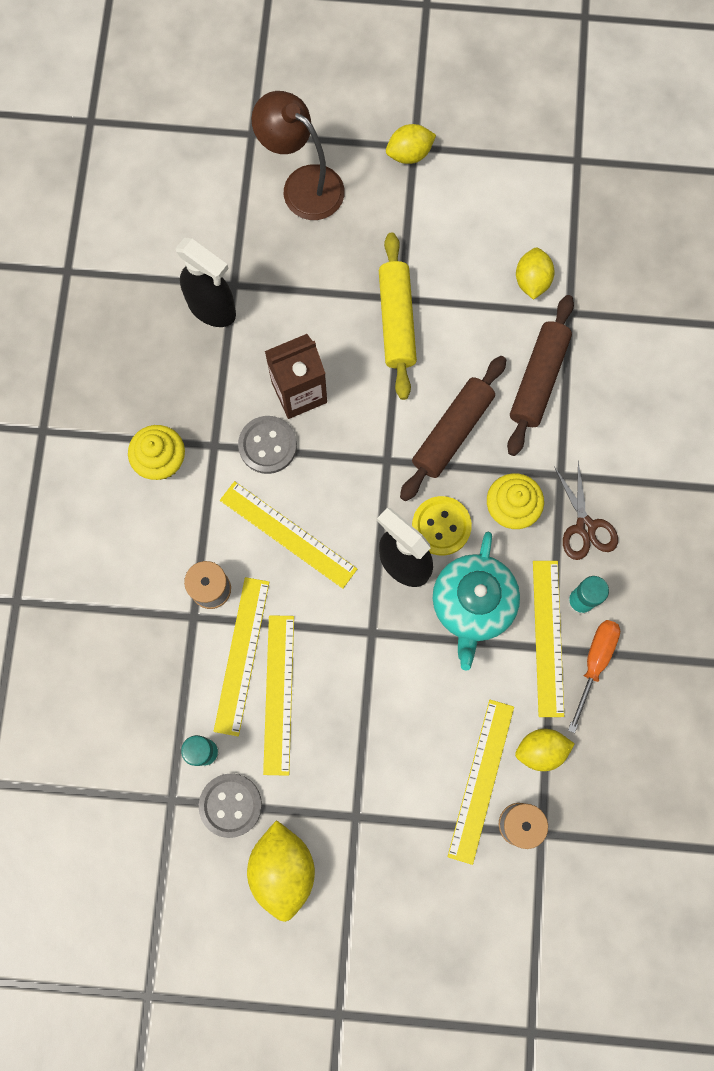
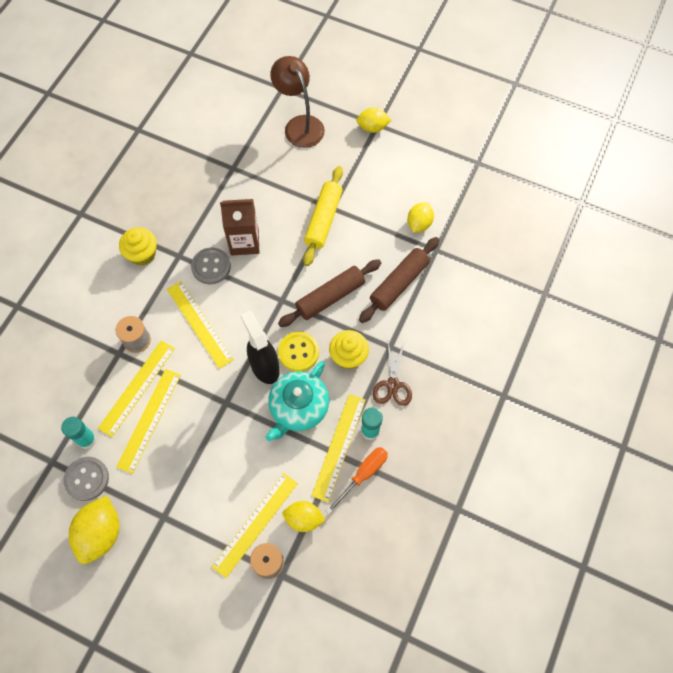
camera: 20 degrees right, 10 degrees down
black spray bottle [176,238,236,327] -> none

